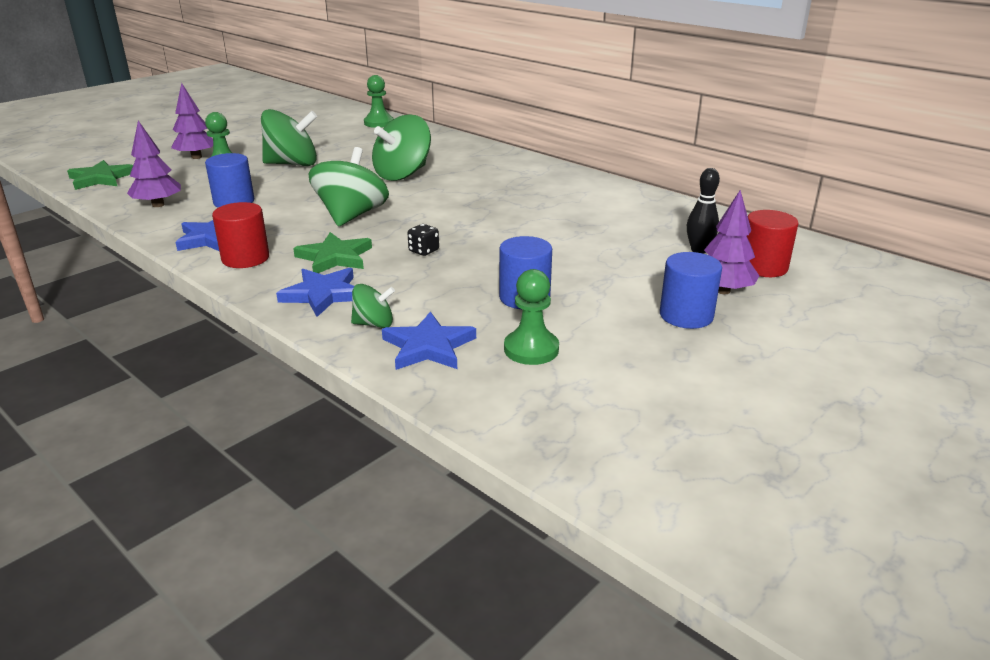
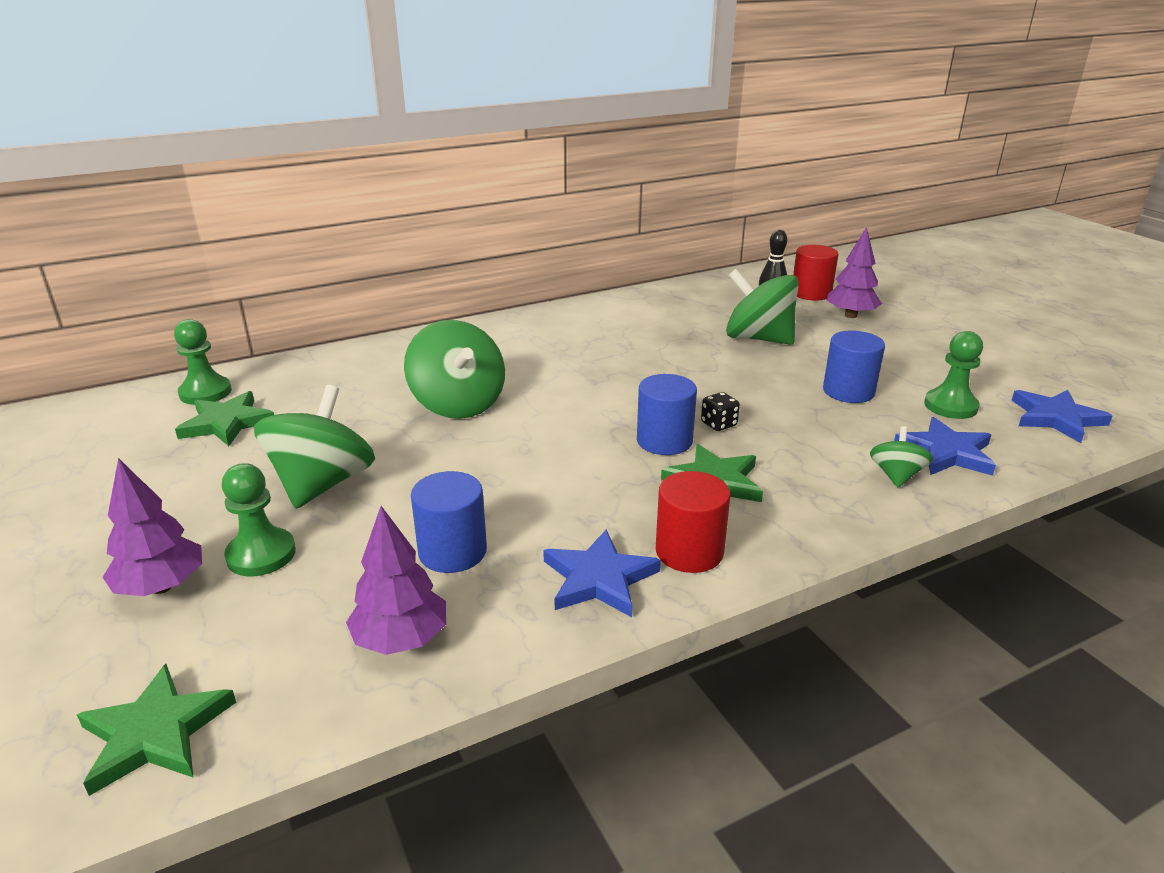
camera: 70 degrees left, 0 degrees up
blue star [276,268,354,317] -> blue star moved to [1012,390,1112,443]
green spinning top [308,147,389,227] -> green spinning top moved to [726,269,799,345]
blue cylinder [660,252,722,329] -> blue cylinder moved to [637,374,697,455]
none -> green star [175,391,274,446]

